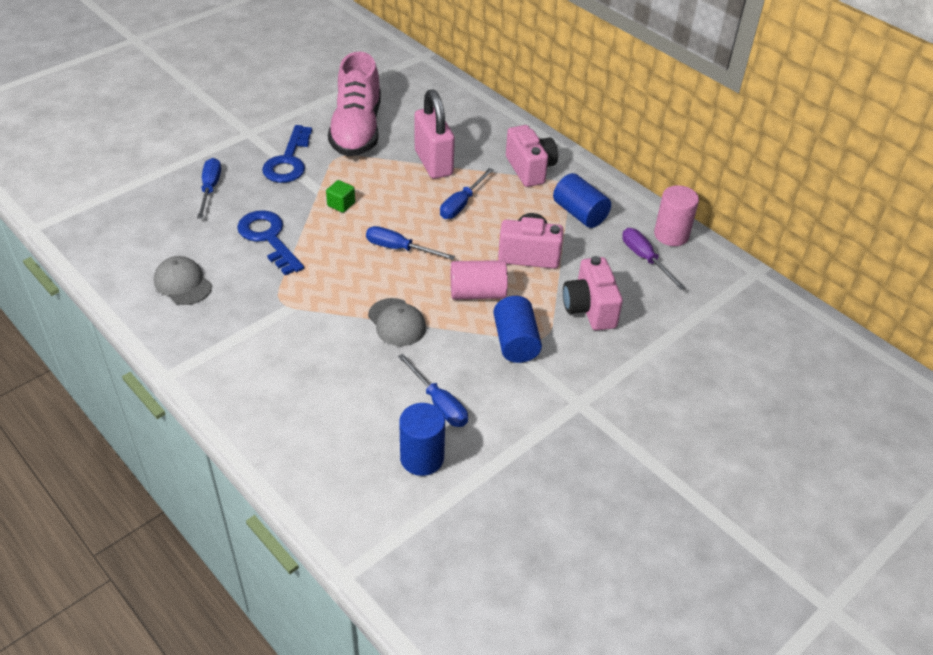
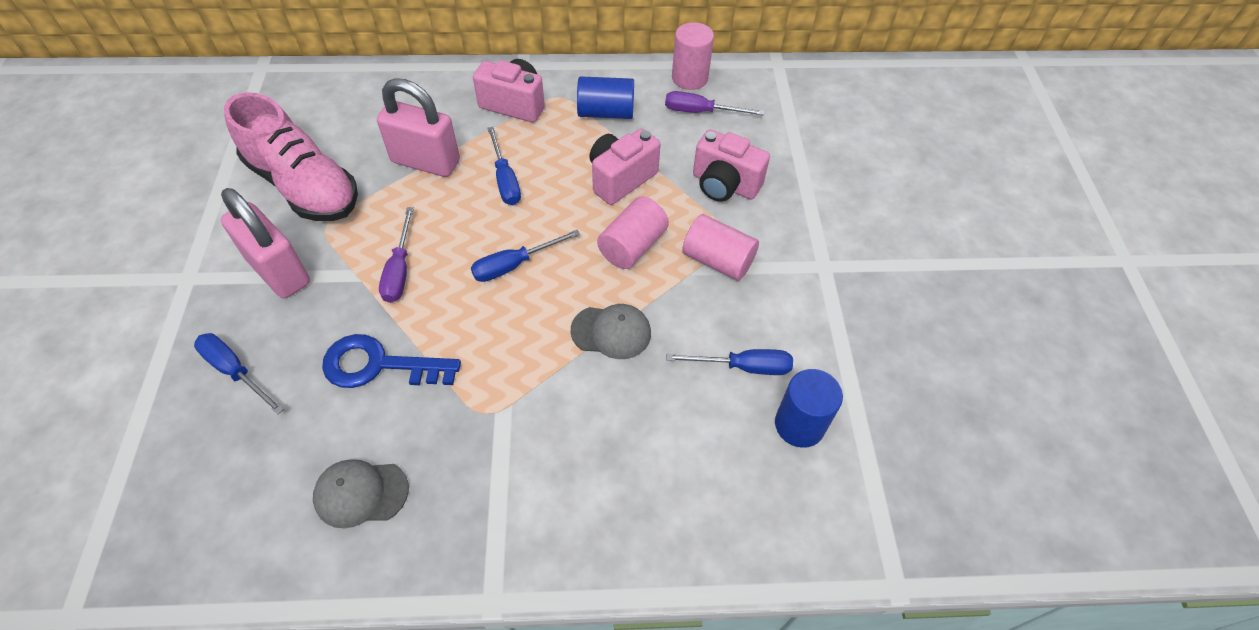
camera: 50 degrees left, 10 degrees up
blue key [262,125,312,183] -> pink padlock [221,188,310,298]
green cube [326,180,355,213] -> purple screwdriver [379,207,414,303]
blue cylinder [493,296,542,363] -> pink cylinder [682,214,759,281]

